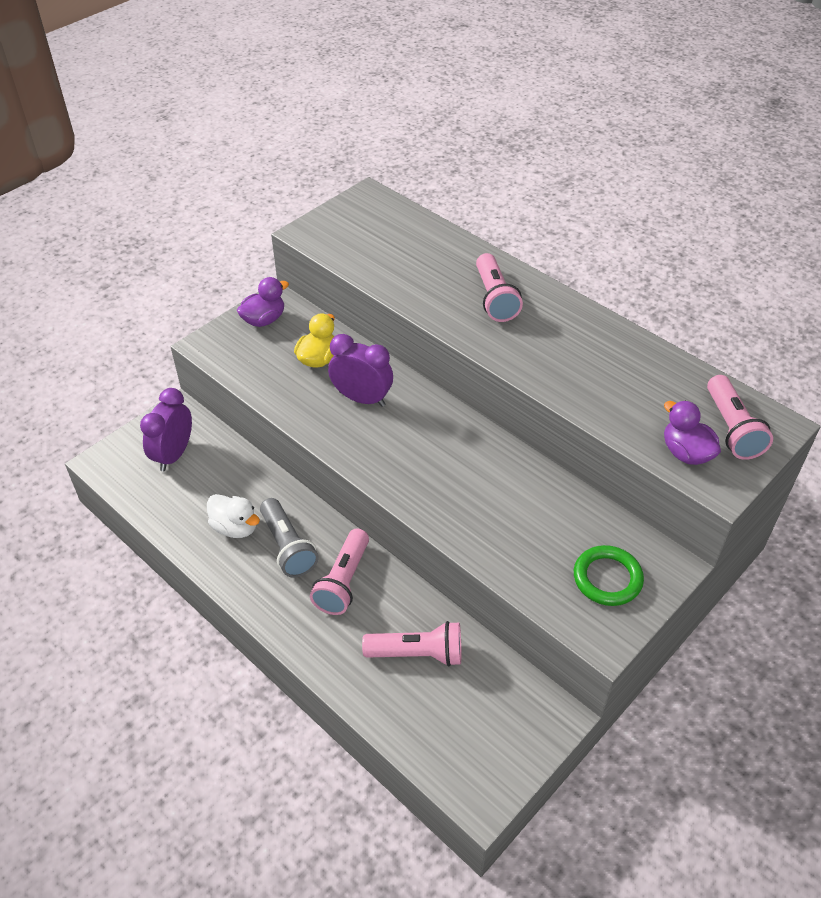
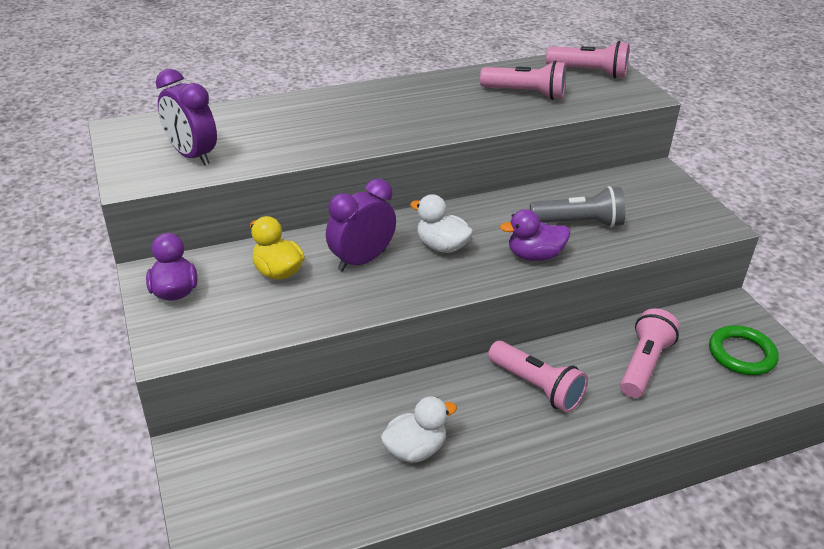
camera: 65 degrees left, 10 degrees down
purple clock [140,388,192,471] -> purple clock moved to [156,69,217,166]
grey flashlight [260,498,319,577] -> grey flashlight moved to [530,186,625,228]
pink flashlight [476,253,523,322] -> pink flashlight moved to [480,61,566,100]
green ring [574,545,644,606] -> green ring moved to [709,325,779,375]
purple duck [664,401,721,465] -> purple duck moved to [500,209,570,261]
none -> white duck [410,194,473,253]

